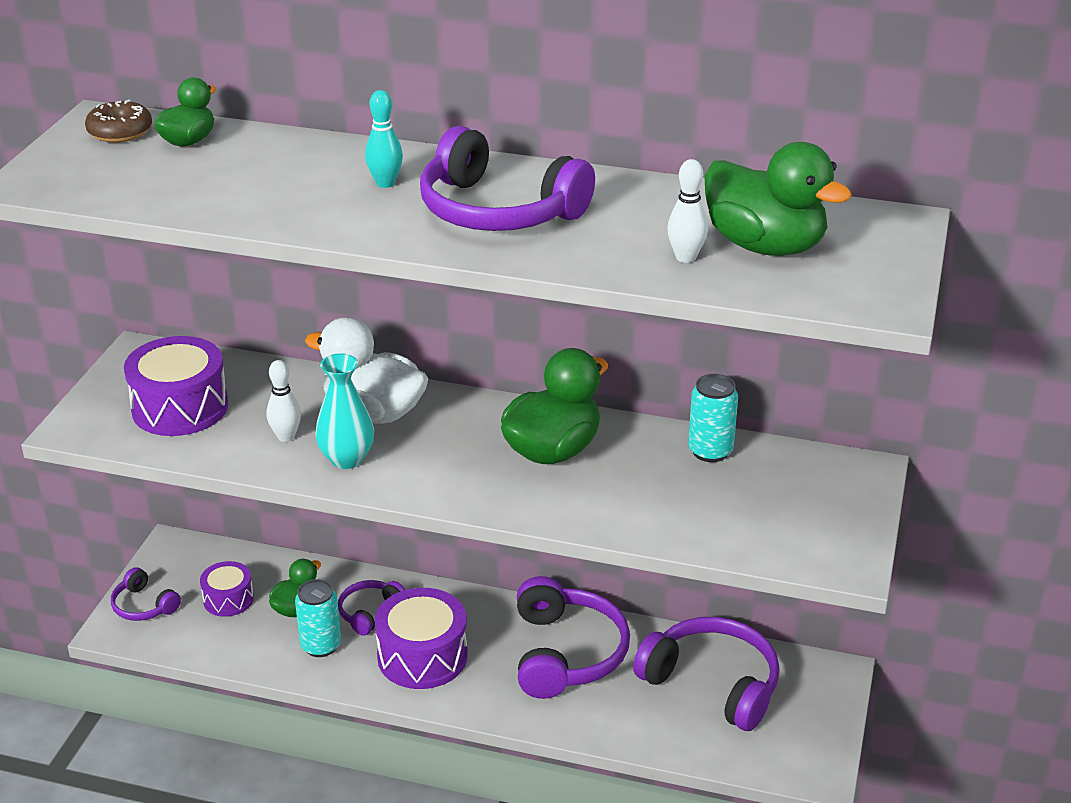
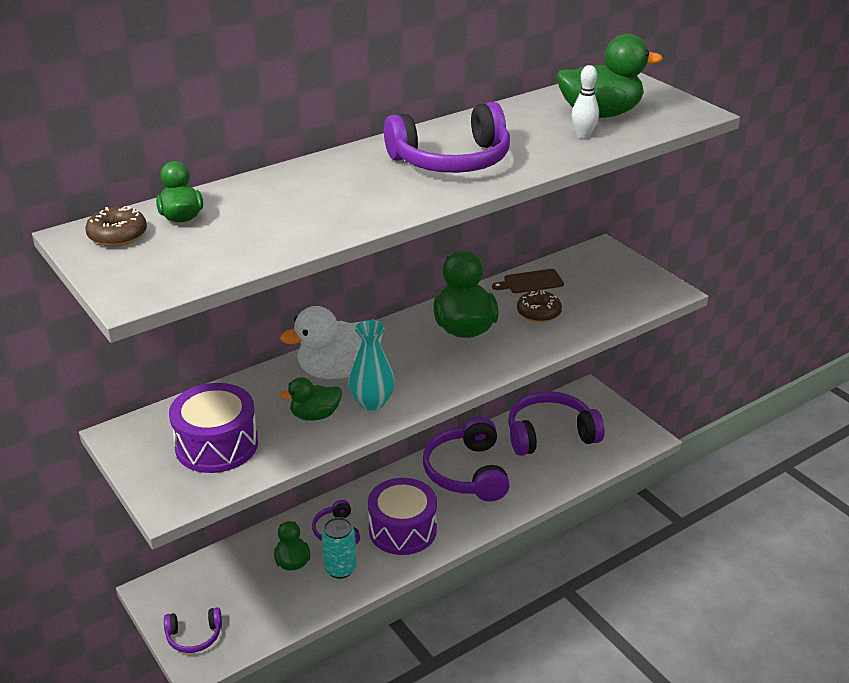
camera: 50 degrees left, 0 degrees up
purple drum [200,561,254,617] -> none
white bowling pin [267,360,301,442] -> green duck [279,377,342,421]
turquoise bowling pin [365,90,403,188] -> none
purple headphones [517,576,630,699] -> purple headphones turned 135 degrees counterclockwise [423,417,510,501]
turquoise can [688,374,738,462] -> brown cutting board [492,269,564,293]
none -> brown donut [517,291,562,322]

